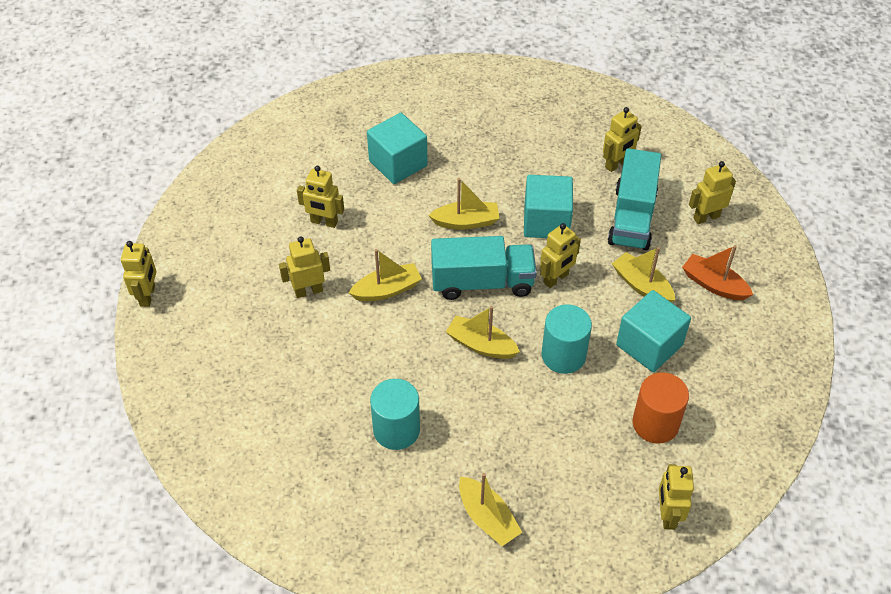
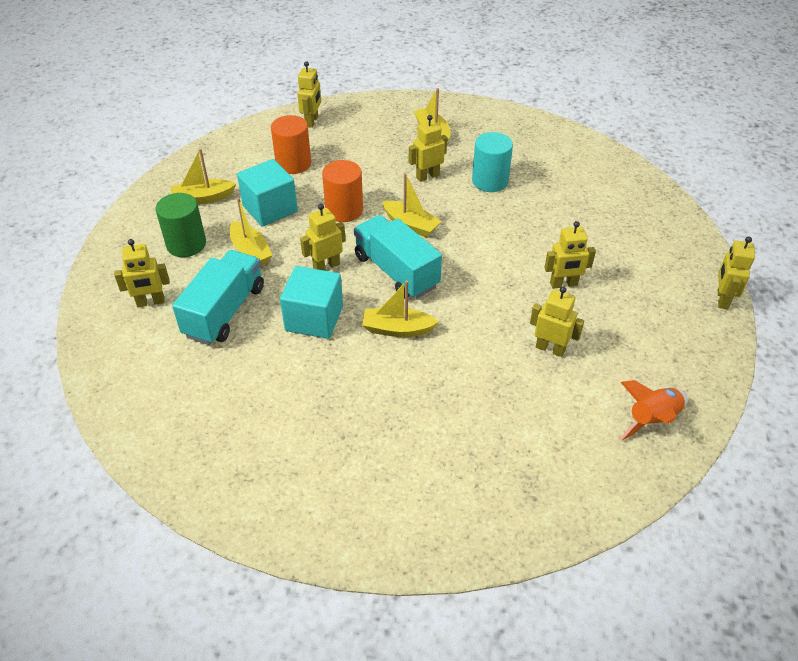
camera: 170 degrees left, 5 degrees down
yellow boat [349,249,422,301] -> yellow boat moved to [171,148,236,204]
turquoise cube [367,113,428,184] -> none
turquoise truck [431,236,537,300] -> turquoise truck turned 45 degrees clockwise [354,215,442,299]
turquoise cylinder [541,304,592,374] -> orange cylinder [322,160,363,222]
yellow robot [603,107,642,172] -> yellow robot moved to [409,115,447,182]
orange boat [682,245,753,300] -> green cylinder [156,193,206,257]
none -> orange rocket [619,380,687,441]

